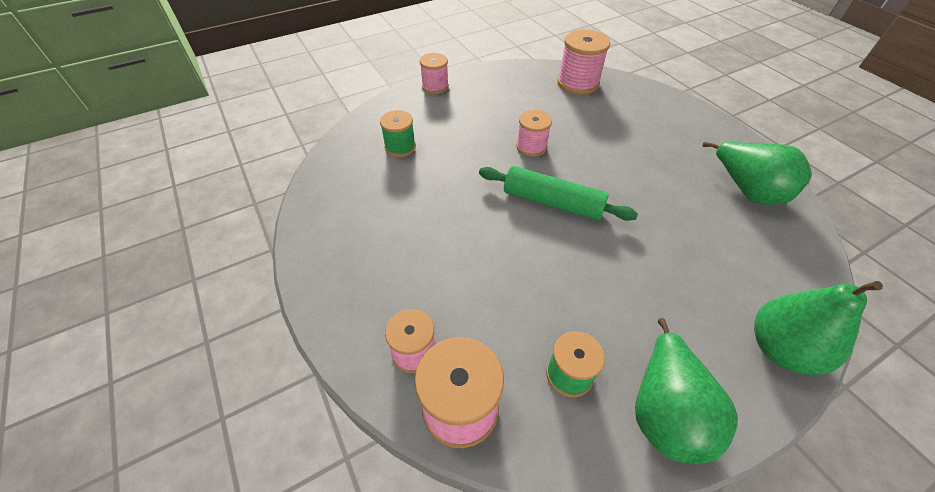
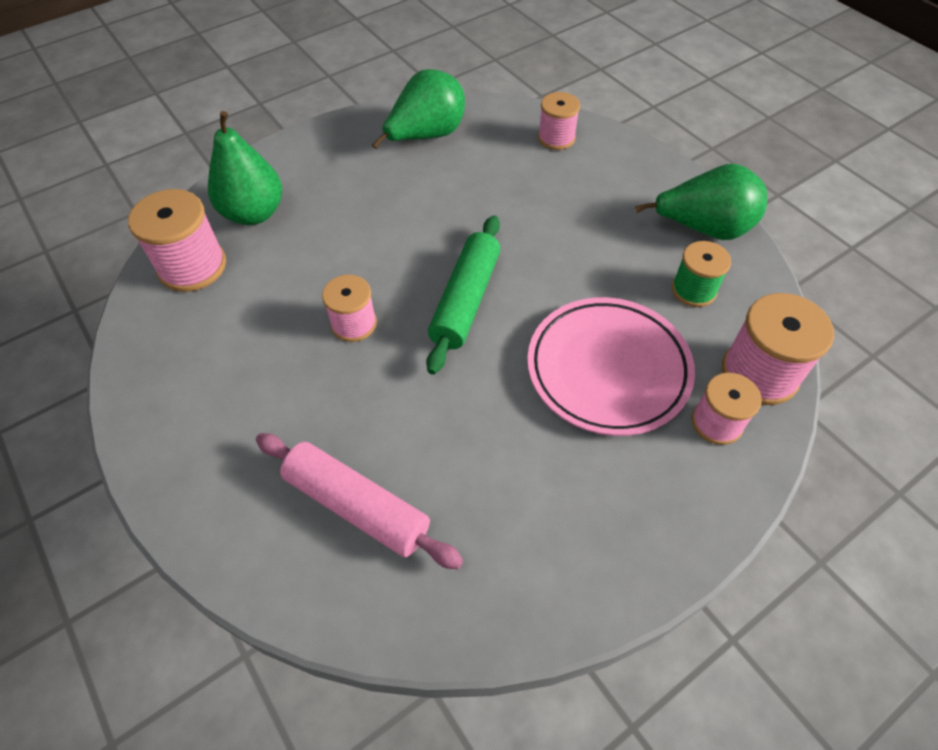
camera: 95 degrees left, 5 degrees up
green spool [380,110,416,157] -> pink rolling pin [256,433,463,569]
pink spool [420,53,449,94] -> pink spool moved to [538,92,580,150]
green pear [754,281,883,375] -> green pear moved to [208,111,282,225]
none -> pink plate [527,297,695,436]

